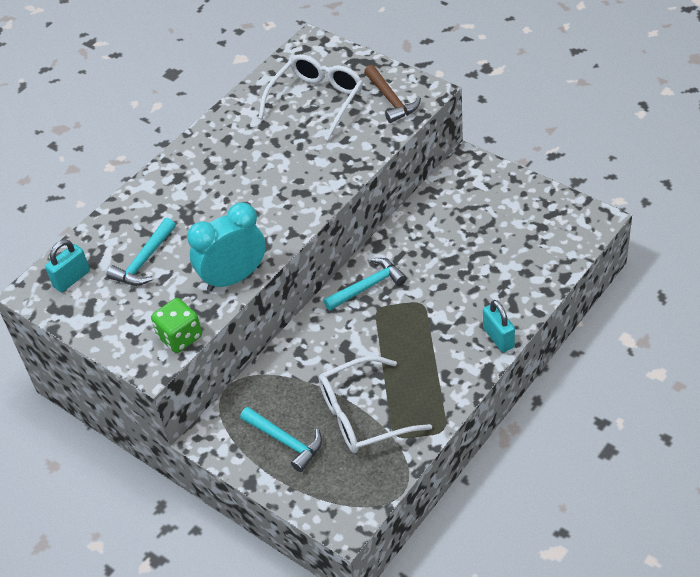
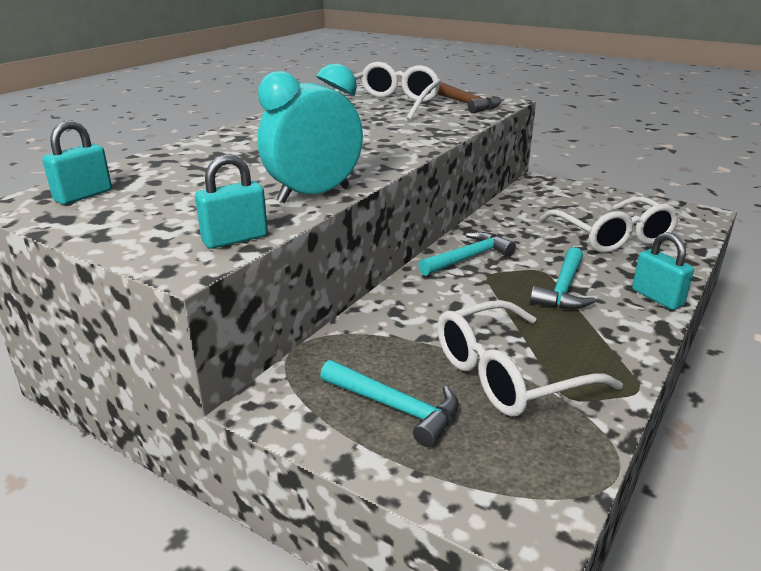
camera: 10 degrees left, 20 degrees down
turquoise hammer [107,218,176,286] -> turquoise hammer moved to [530,247,596,309]
green dice [151,298,202,353] -> turquoise padlock [195,154,268,249]
none -> white glasses [540,197,679,253]

